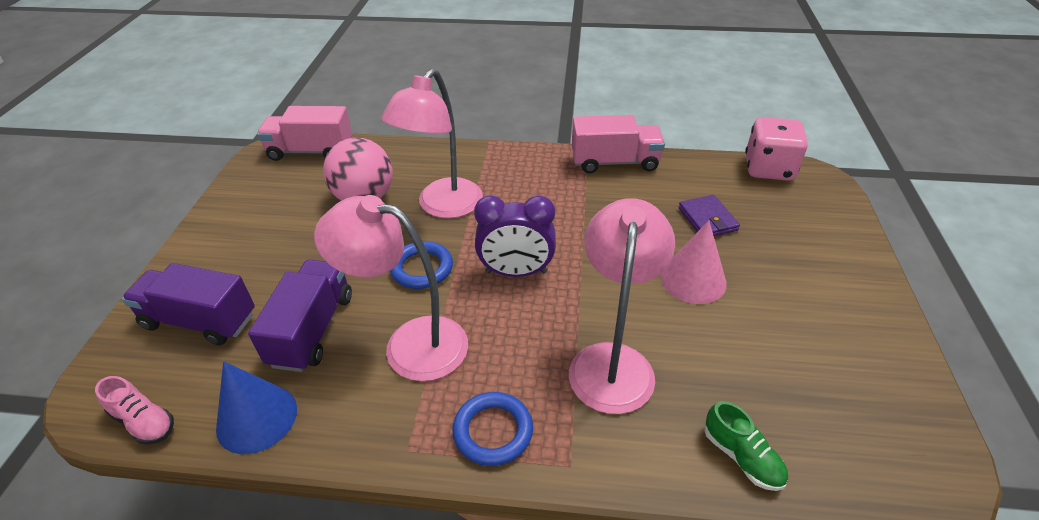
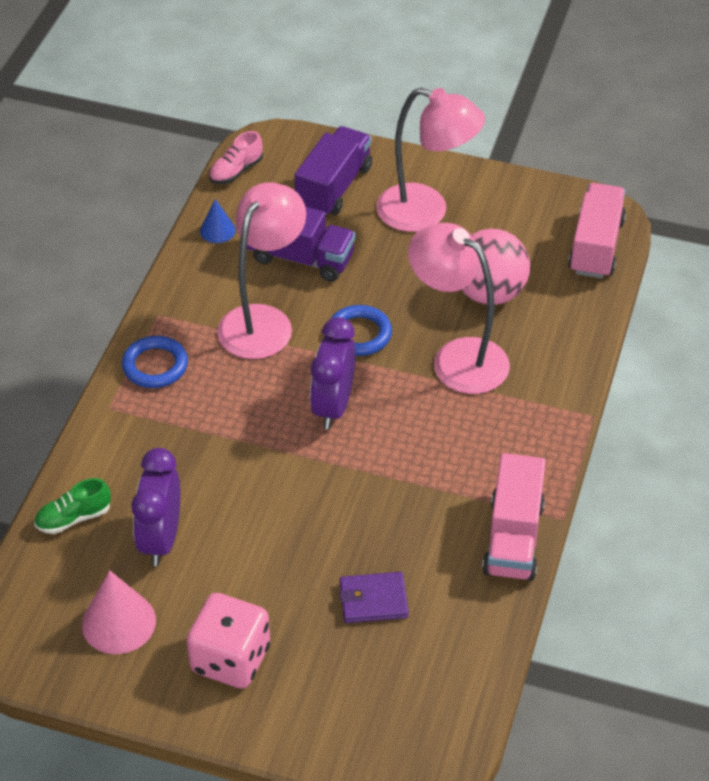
camera: 100 degrees right, 5 degrees up
blue cone [216,361,297,454] -> blue cone [200,199,236,243], size x0.58
pink lamp [569,198,675,414] -> pink lamp moved to [376,87,485,232]
pink cone [661,220,727,304] -> pink cone moved to [82,570,156,654]
pink dice [745,117,808,181] -> pink dice moved to [187,593,270,688]
none -> purple clock [131,448,180,566]

